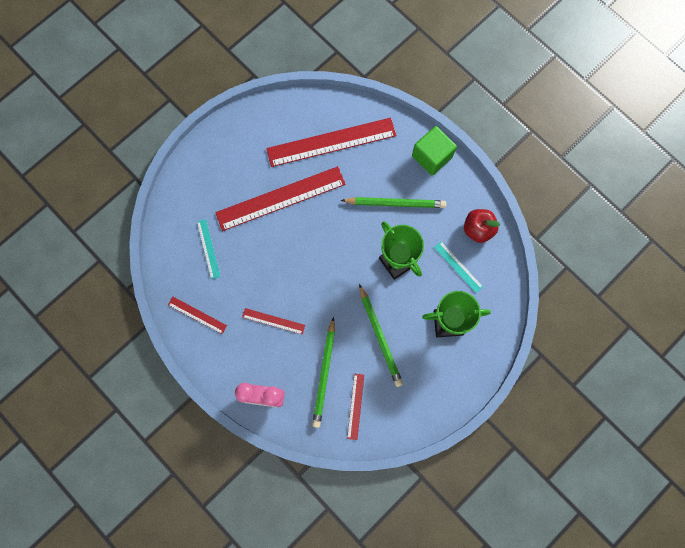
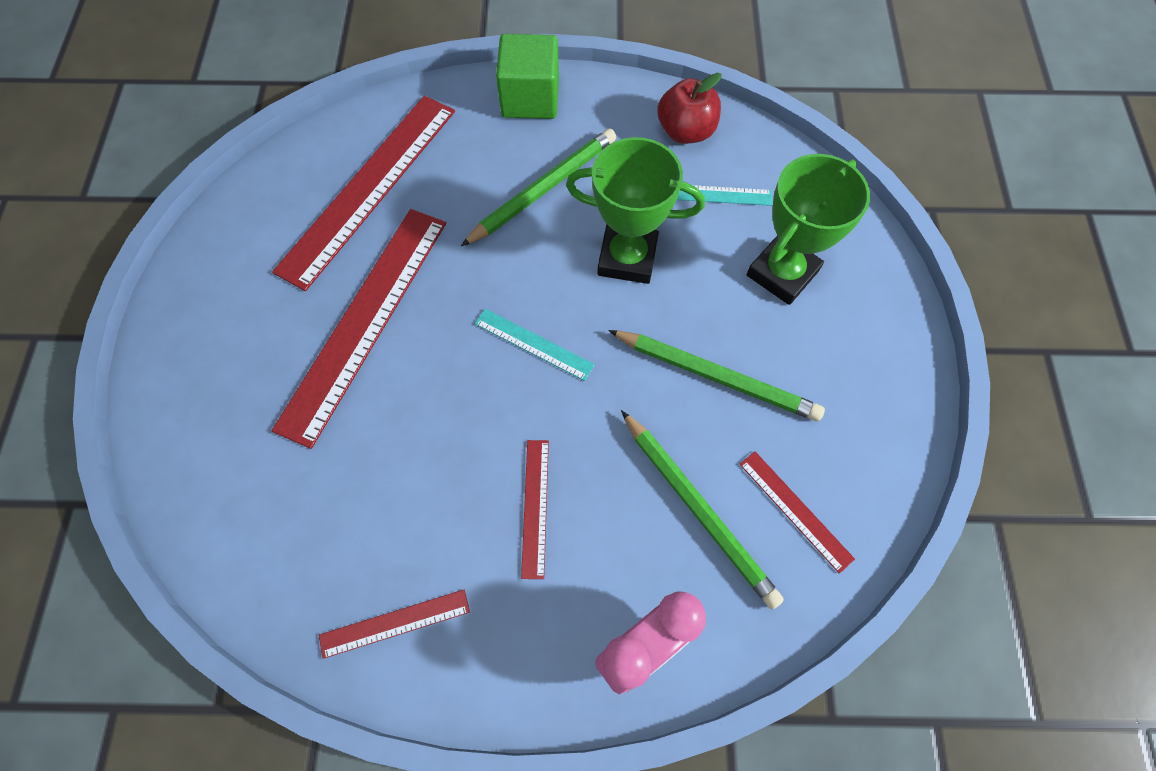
camera: 45 degrees left, 10 degrees down
turquoise ruler [197,219,221,279] -> turquoise ruler moved to [475,309,595,381]
red ruler [242,308,305,335] -> red ruler turned 60 degrees counterclockwise [521,440,549,579]

